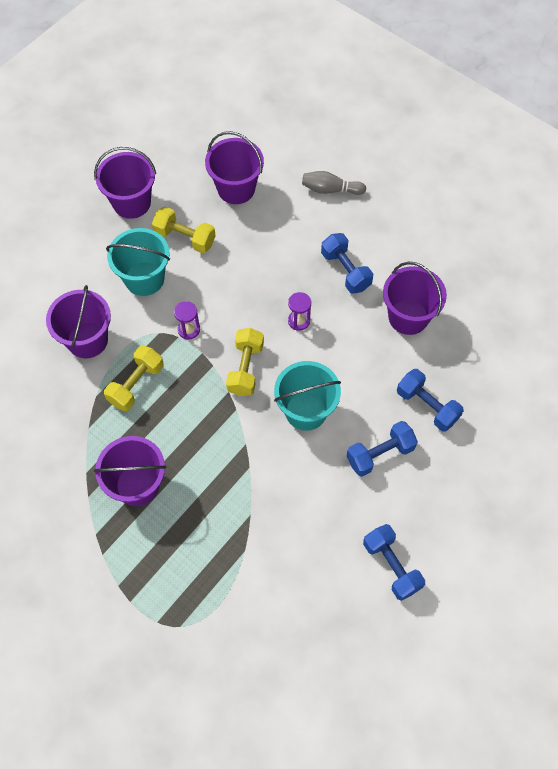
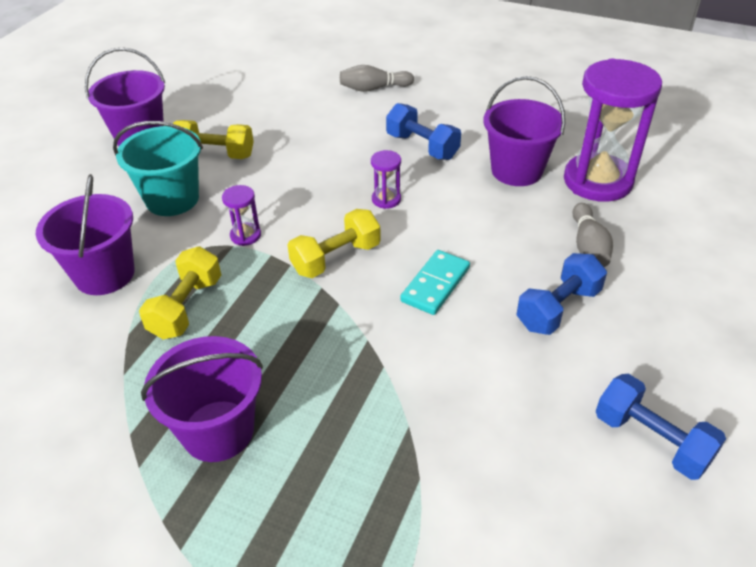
camera: 15 degrees left, 20 degrees down
purple bucket [205,131,264,204] -> none
yellow dumbbell [226,328,264,396] -> yellow dumbbell turned 60 degrees clockwise [287,209,381,278]
turquoise bucket [274,361,341,431] -> turquoise domino [400,250,470,315]
blue dumbbell [397,369,464,431] -> grey bowling pin [572,203,613,267]
none -> purple hourglass [564,58,662,202]

